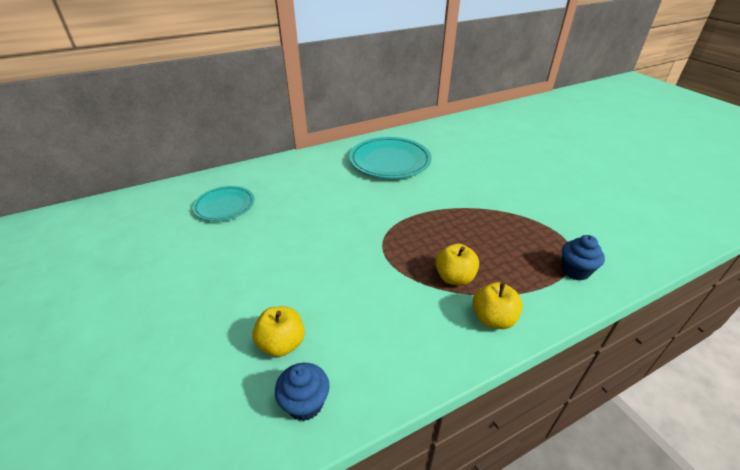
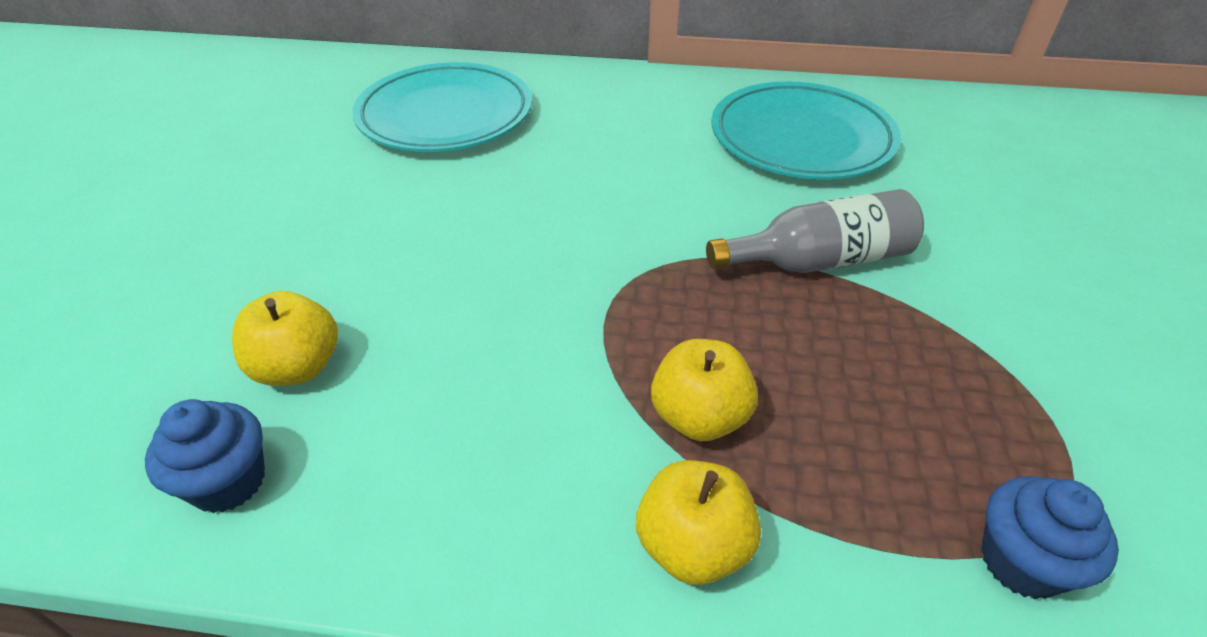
camera: 35 degrees right, 5 degrees up
turquoise plate [193,186,254,221] -> turquoise plate [352,62,532,152], size x1.60
none -> grey bottle [706,189,924,273]

